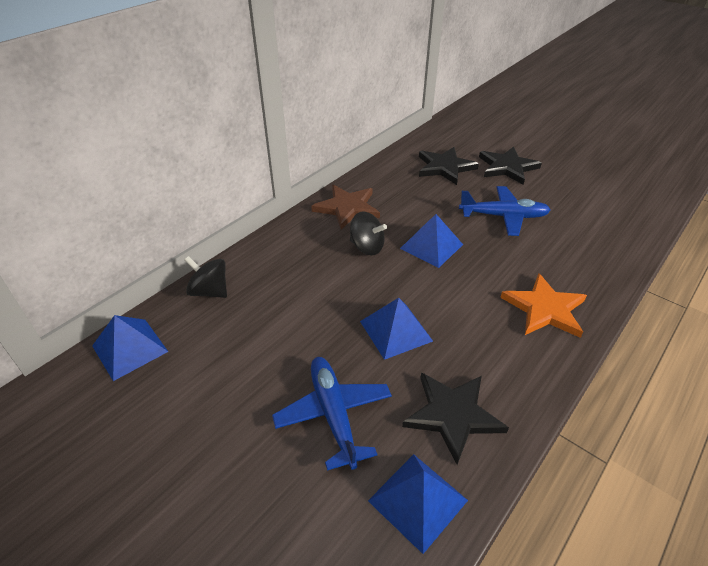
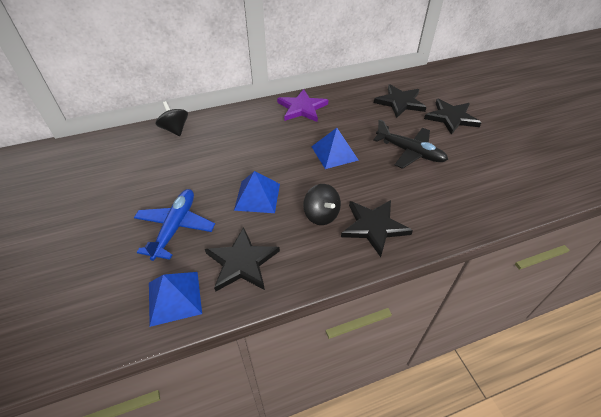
camera: 30 degrees right, 5 degrees up
blue pyramid [92,315,168,381] -> none
brown star [311,185,380,230] -> purple star [277,89,328,122]
black spinning top [350,212,387,255] -> black spinning top moved to [303,184,341,225]
blue plane [459,186,551,236] -> black plane [373,119,448,169]
orange star [500,273,587,338] -> black star [341,200,413,257]

